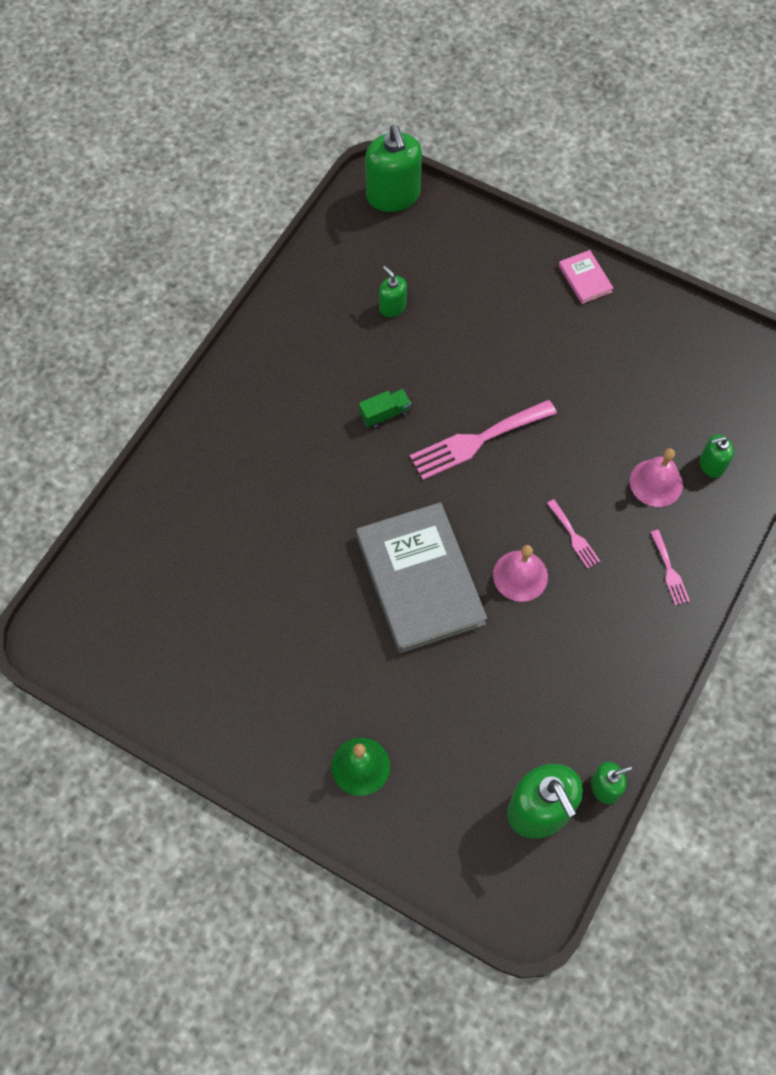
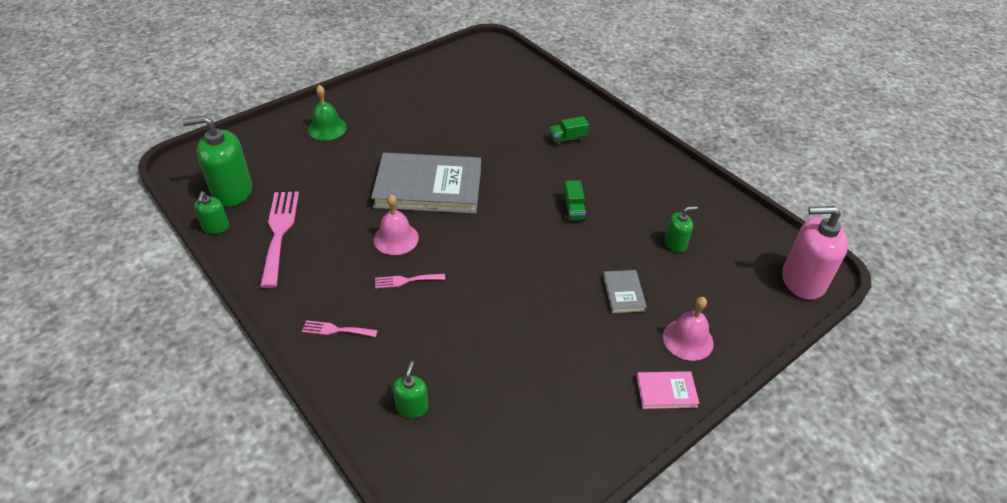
camera: 110 degrees right, 20 degrees down
green soap dispenser [365,125,422,212] -> pink soap dispenser [782,206,848,300]
pink fork [410,400,557,480] -> pink fork moved to [260,191,299,288]
pink bell [630,448,683,507] -> pink bell moved to [663,297,714,361]
none -> green truck [550,116,589,146]
none -> grey book [603,270,647,313]

